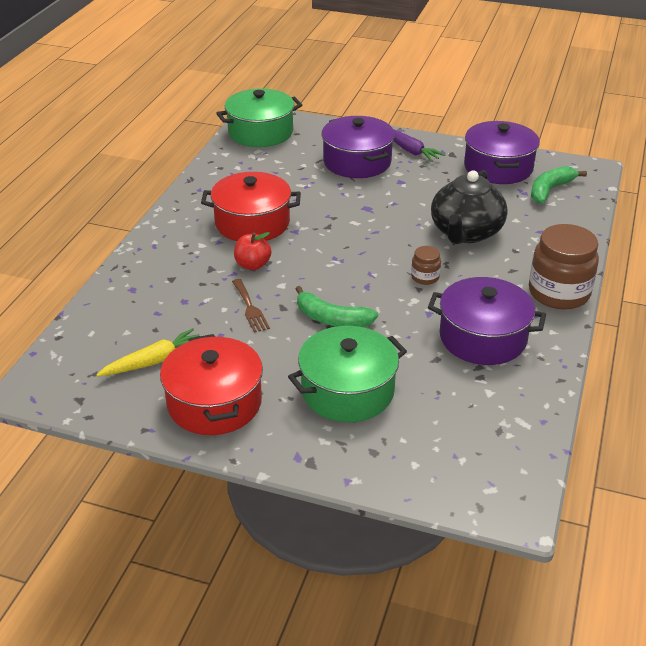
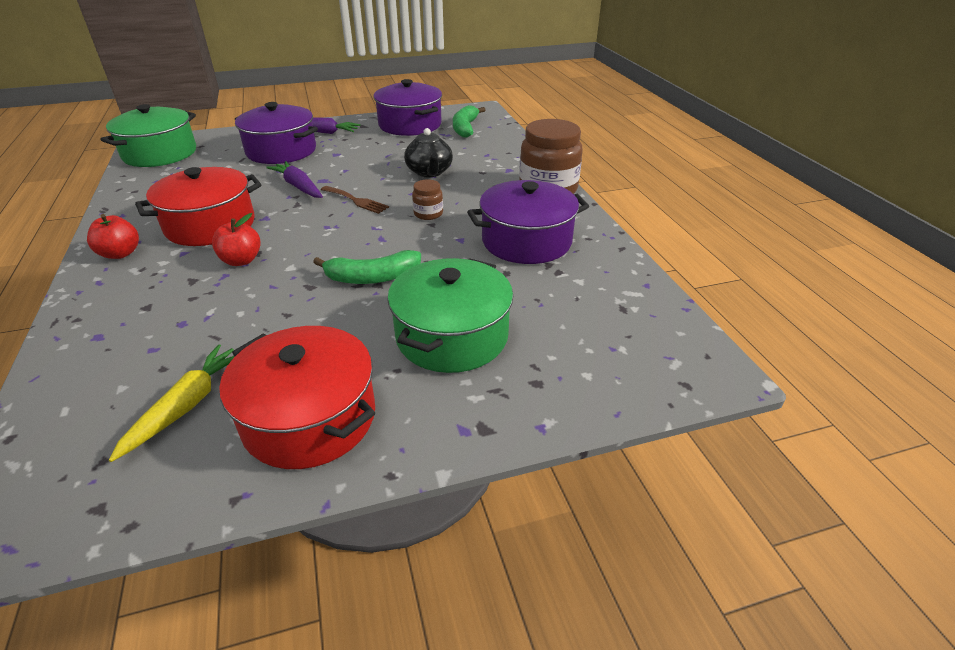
camera: 35 degrees left, 0 degrees up
brown fork [232,279,270,333] -> brown fork moved to [321,186,389,214]
black teapot [431,170,508,244] -> black teapot [404,128,453,177], size x0.65
none -> red apple [87,214,139,259]
none -> purple carrot [266,161,323,198]

